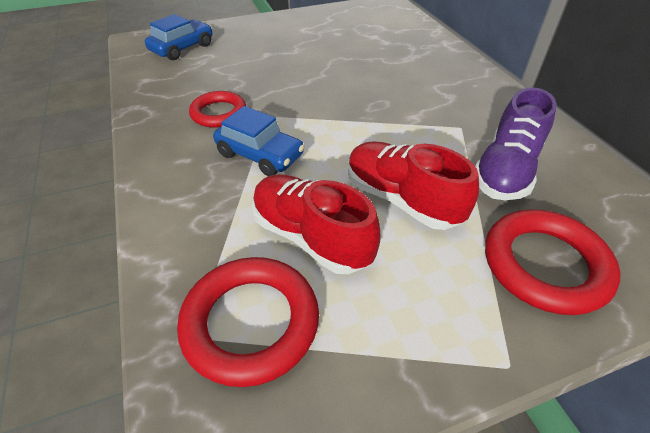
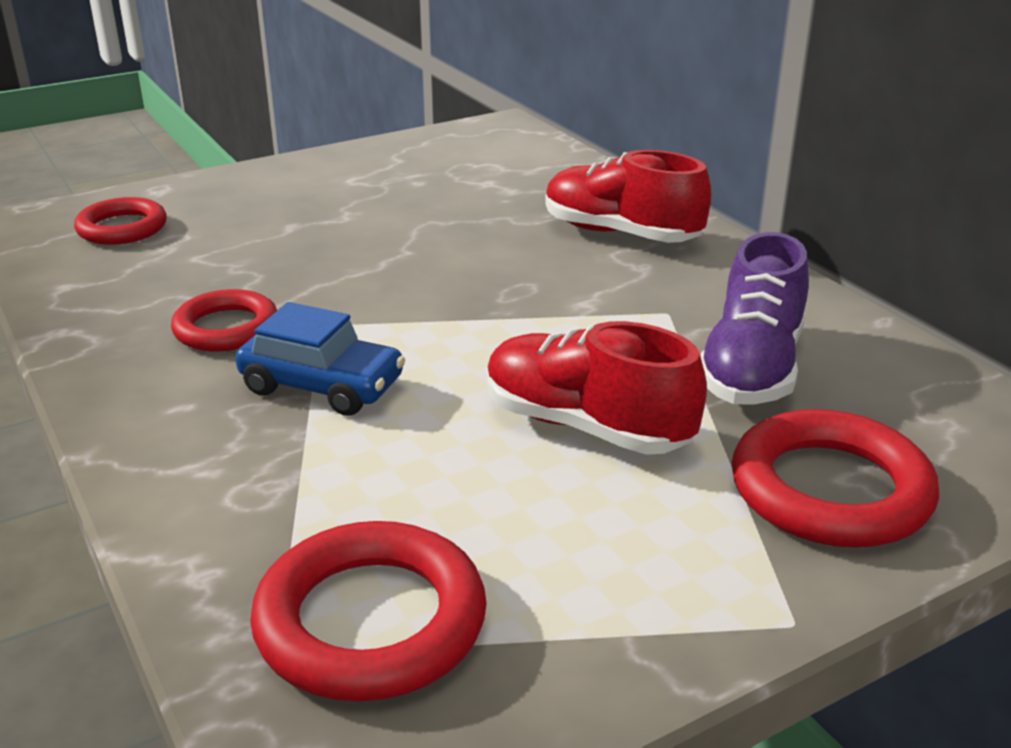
camera: 10 degrees left, 15 degrees down
blue car [145,14,212,60] -> red ring [74,197,167,245]
red shoe [252,174,381,274] -> red shoe moved to [545,150,711,243]

